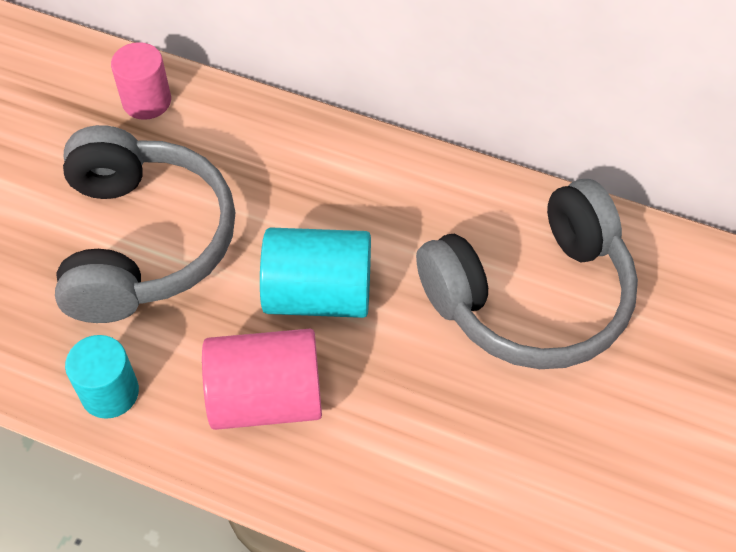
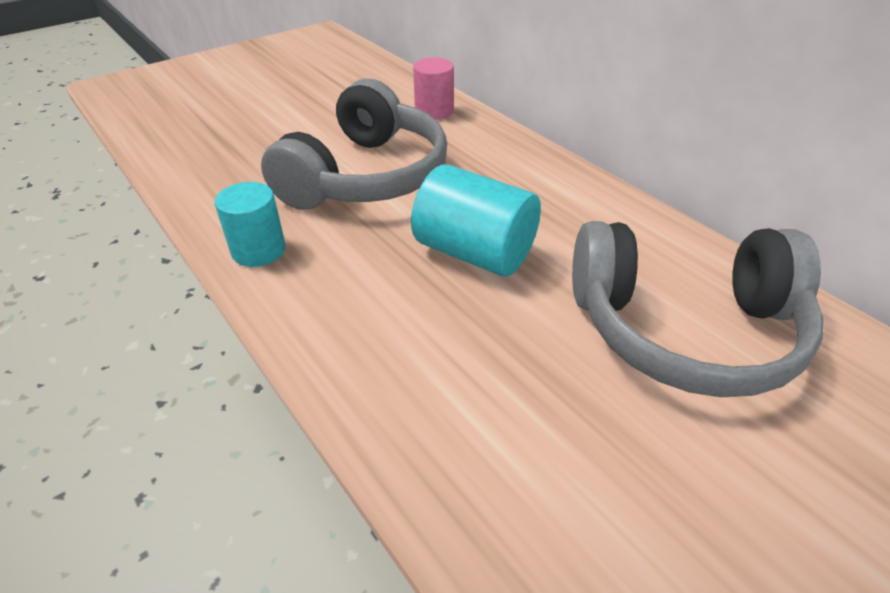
camera: 30 degrees right, 15 degrees down
pink cylinder [202,329,322,430] -> none

